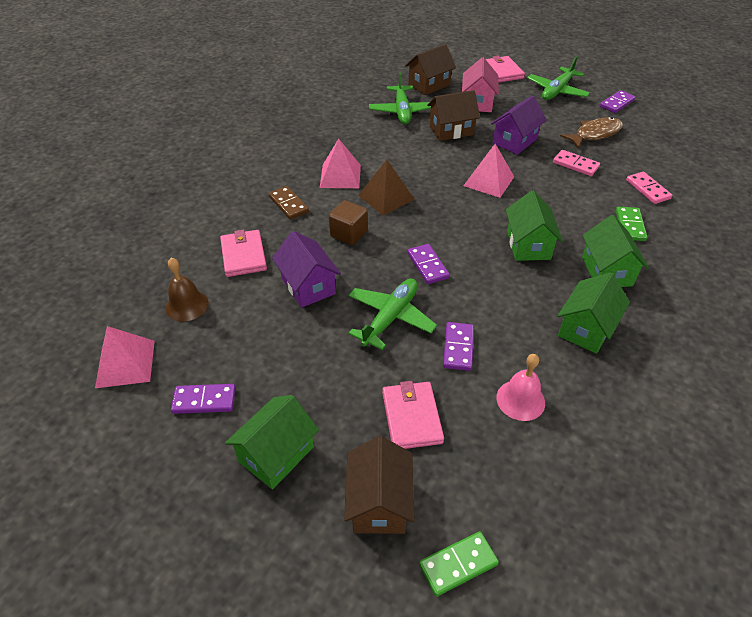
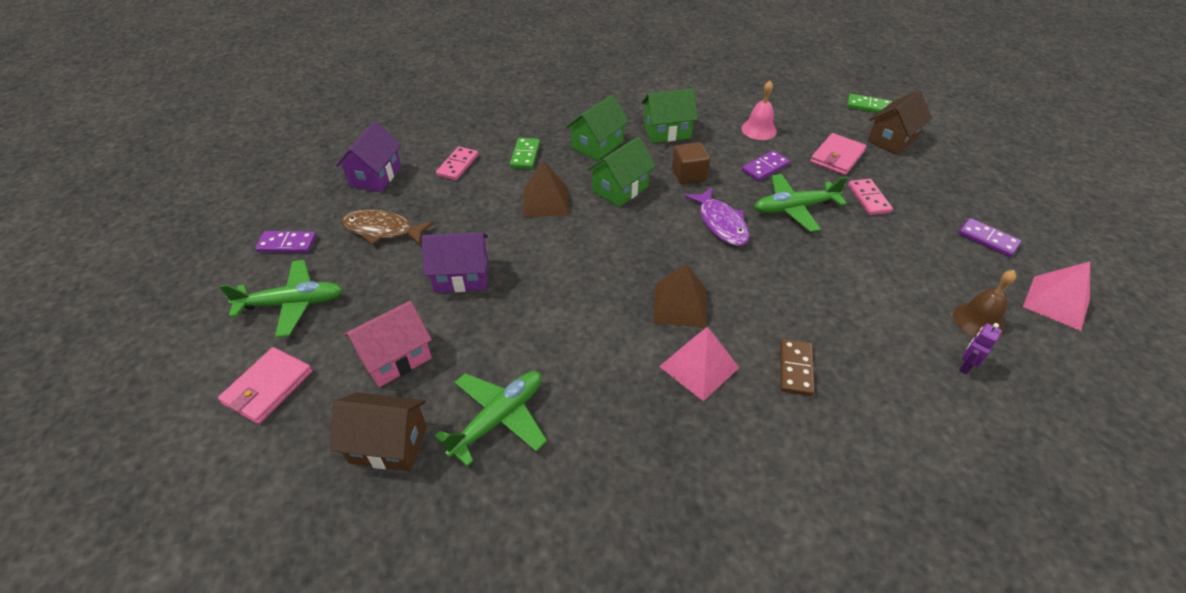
camera: 135 degrees left, 0 degrees up
pink wallet [220,229,267,277] -> none
green house [225,395,319,489] -> none
purple house [272,231,341,308] -> purple house moved to [336,121,401,192]
brown cube [329,200,368,245] -> brown cube moved to [672,142,710,184]
purple domino [407,244,450,284] -> purple fish [684,188,750,246]
brown house [427,90,480,141] -> none
pink pyramid [463,144,514,198] -> none
pink domino [553,150,600,176] -> pink domino moved to [848,179,893,215]
green domino [616,206,647,241] -> green domino turned 45 degrees counterclockwise [510,138,540,169]
none -> brown pyramid [523,160,569,217]
none -> purple robot [959,323,1002,374]

